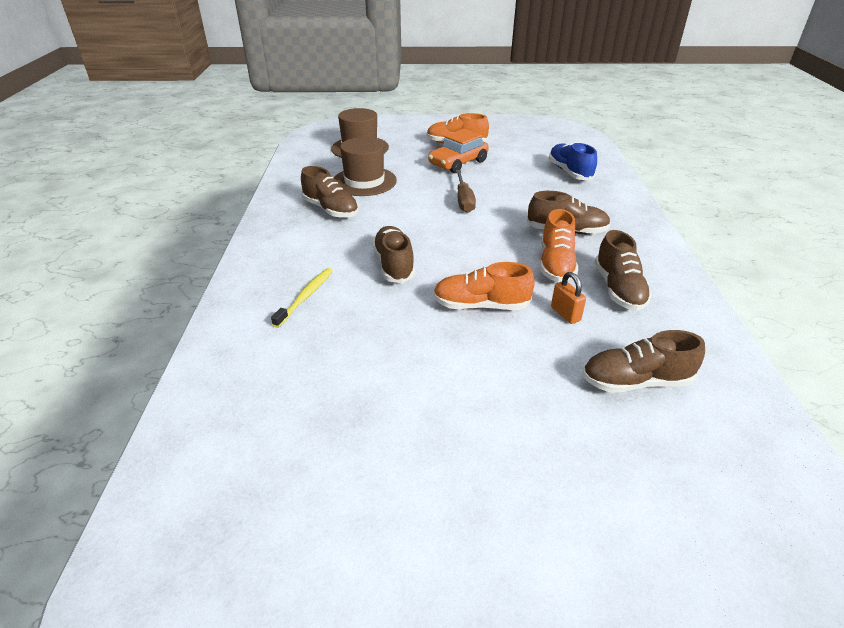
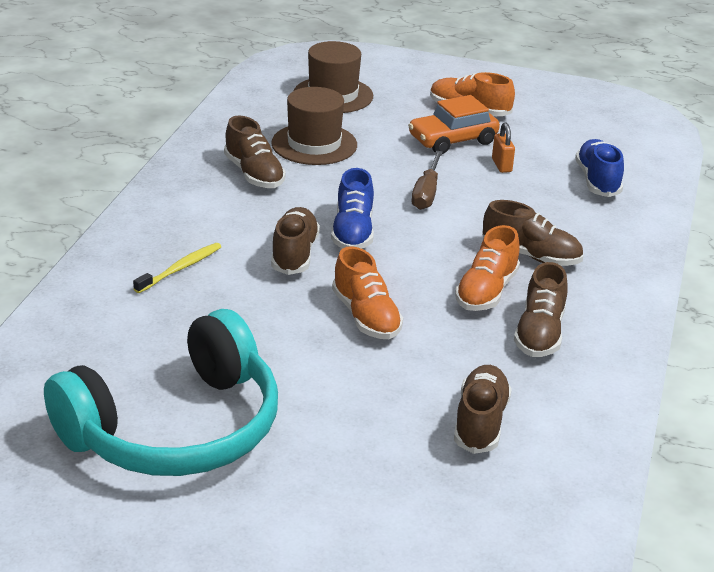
camera: 15 degrees right, 5 degrees down
orange shoe [433,262,535,310] -> orange shoe turned 135 degrees counterclockwise [332,246,403,339]
orange padlock [551,272,586,324] -> orange padlock moved to [492,123,515,173]
brown shoe [582,330,705,393] -> brown shoe turned 90 degrees clockwise [454,365,512,454]
none -> turquoise headphones [44,309,278,476]
none -> blue shoe [331,168,374,249]

